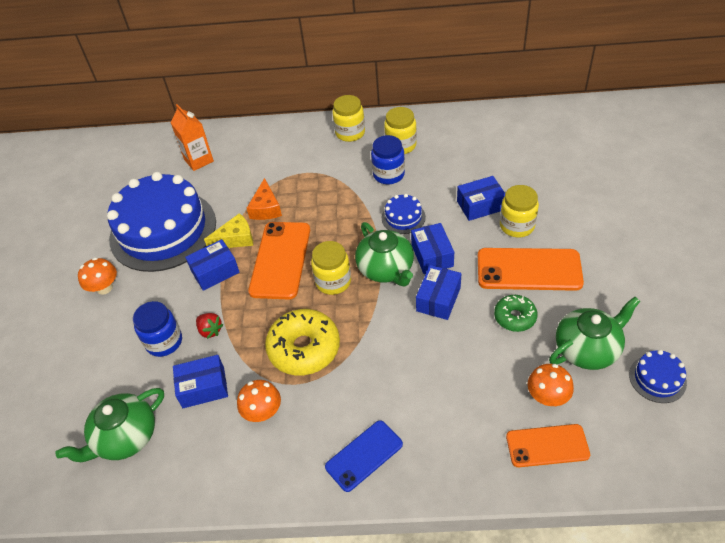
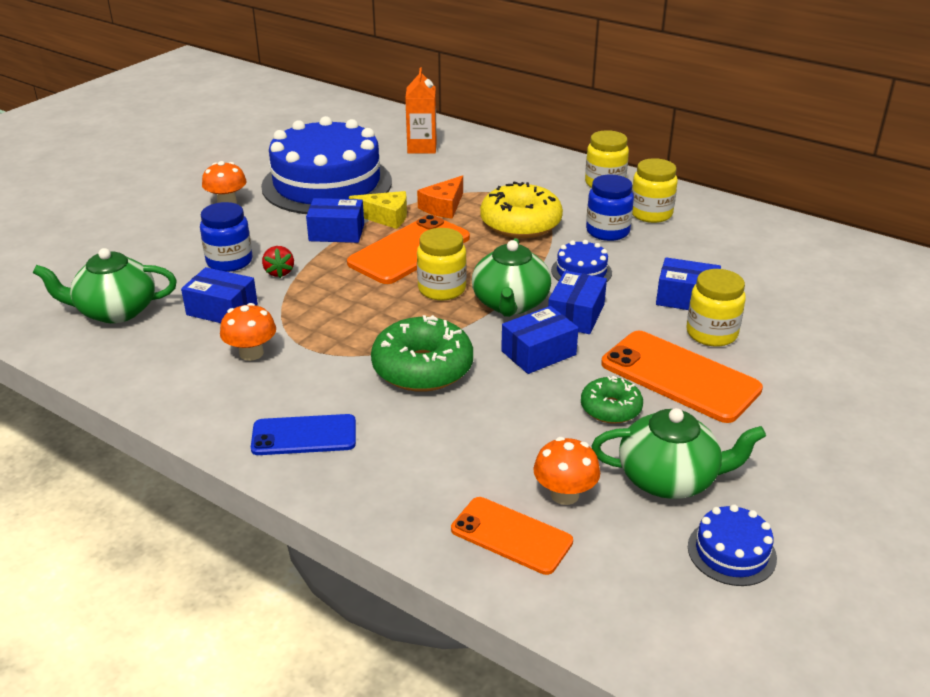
camera: 30 degrees right, 15 degrees down
yellow donut [265,309,340,375] -> yellow donut moved to [480,181,563,238]
none -> green donut [371,315,473,392]

